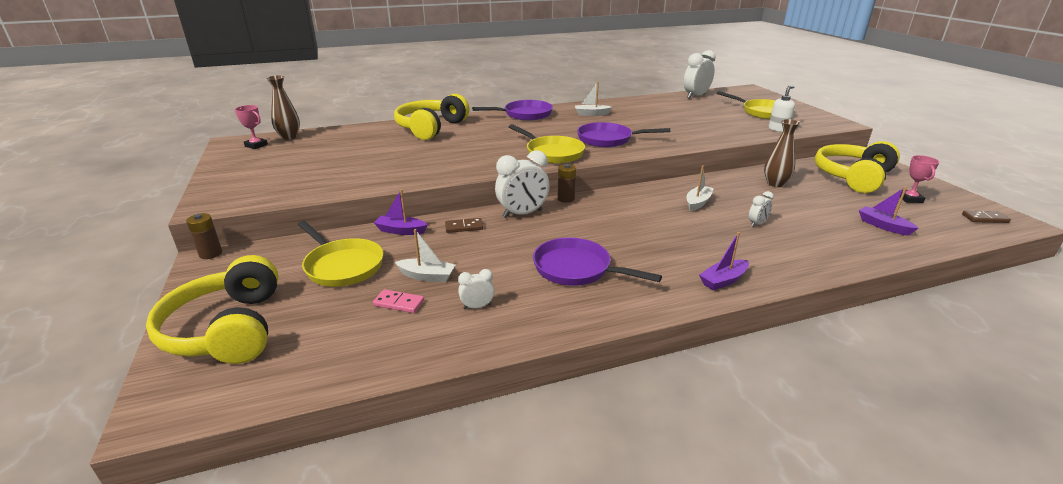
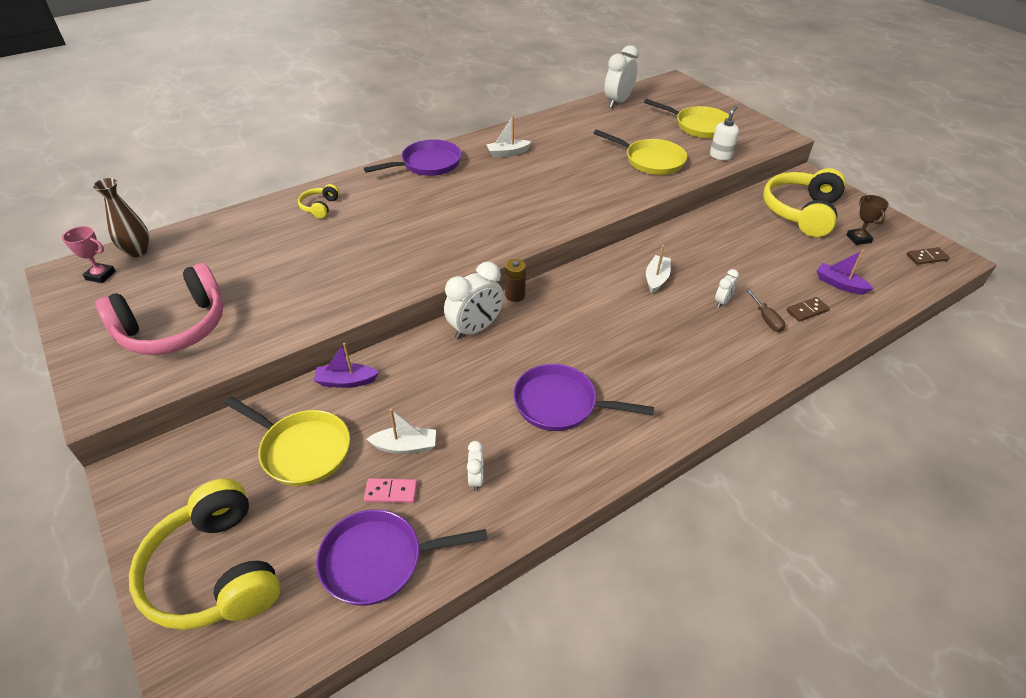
camera: 15 degrees left, 15 degrees up
brown battery [186,213,222,259] -> none
yellow headphones [394,94,470,140] -> yellow headphones [298,184,340,218], size x0.45
brown domino [445,218,483,233] -> brown domino moved to [787,297,830,322]
white clock [458,269,495,309] -> white clock turned 120 degrees clockwise [467,441,484,491]
yellow pan [509,124,585,164] -> yellow pan moved to [594,129,687,175]
purple pan [577,122,670,147] -> purple pan moved to [316,509,487,606]
purple boat [699,232,749,290] -> none
brown vase [764,119,801,187] -> none
pink trophy [899,155,939,203] -> brown trophy [846,195,889,245]
none -> pink headphones [95,263,223,355]
none -> brown screwdriver [746,289,786,332]

